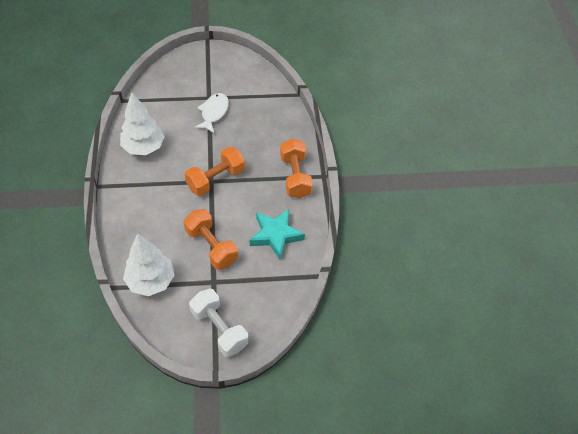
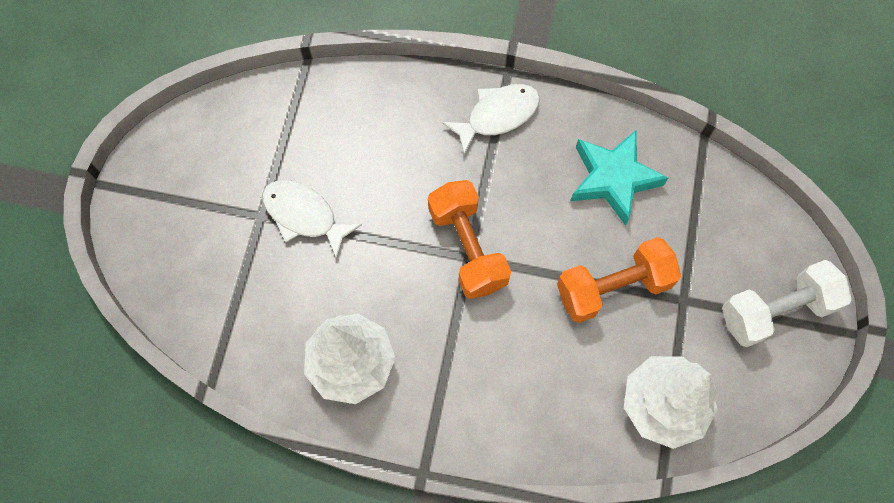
camera: 70 degrees left, 15 degrees up
orange dumbbell [280,138,313,199] -> white fish [442,84,540,155]

